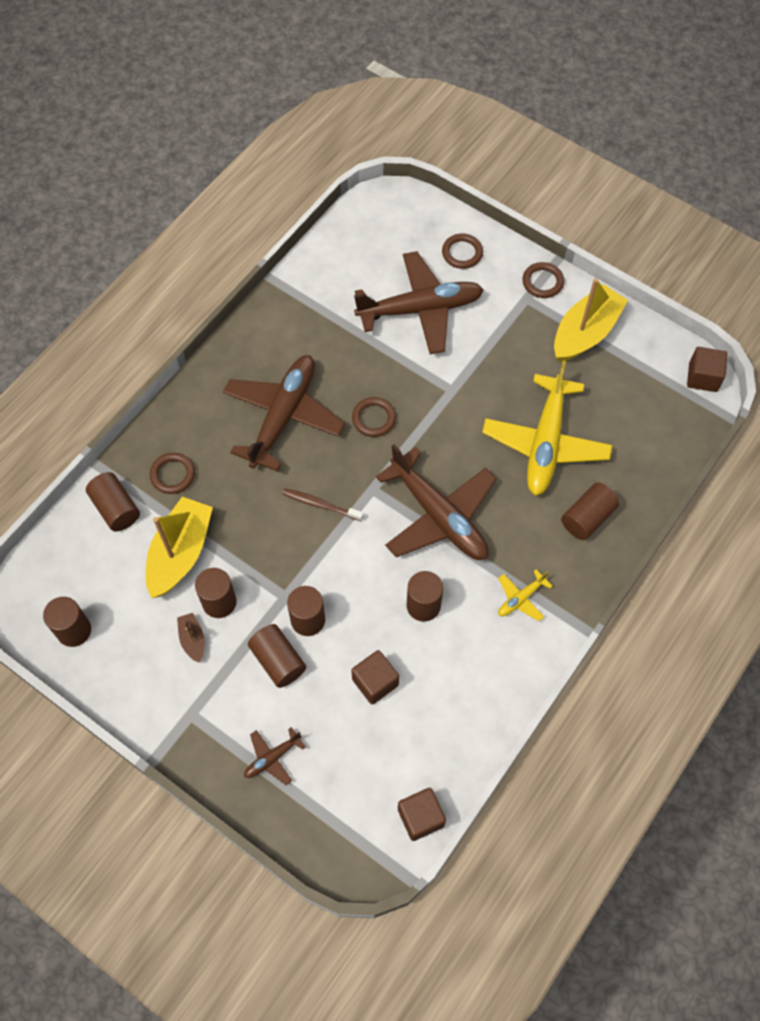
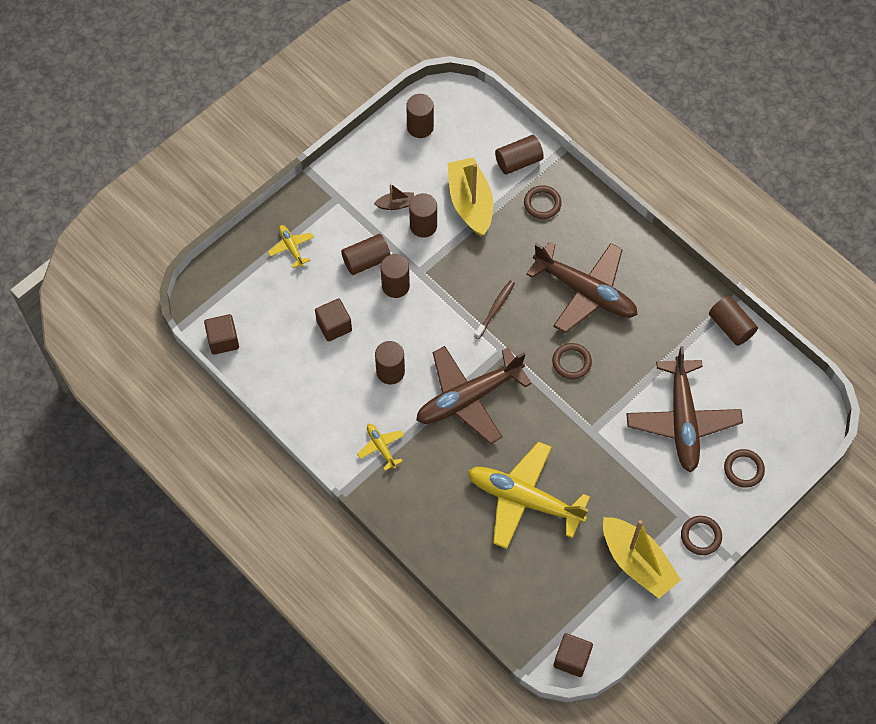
camera: 100 degrees right, 0 degrees up
yellow boat [146,497,213,598] -> yellow boat turned 135 degrees counterclockwise [447,157,493,236]
brown plane [244,727,306,785] -> yellow plane [268,225,314,268]
brown cylinder [561,482,620,540] -> brown cylinder moved to [709,296,758,346]

